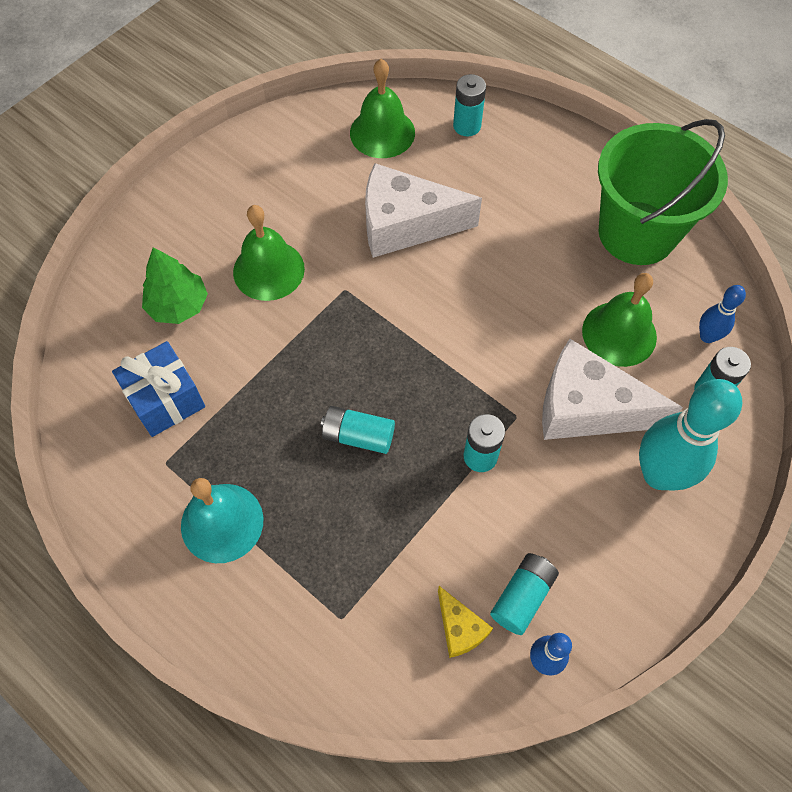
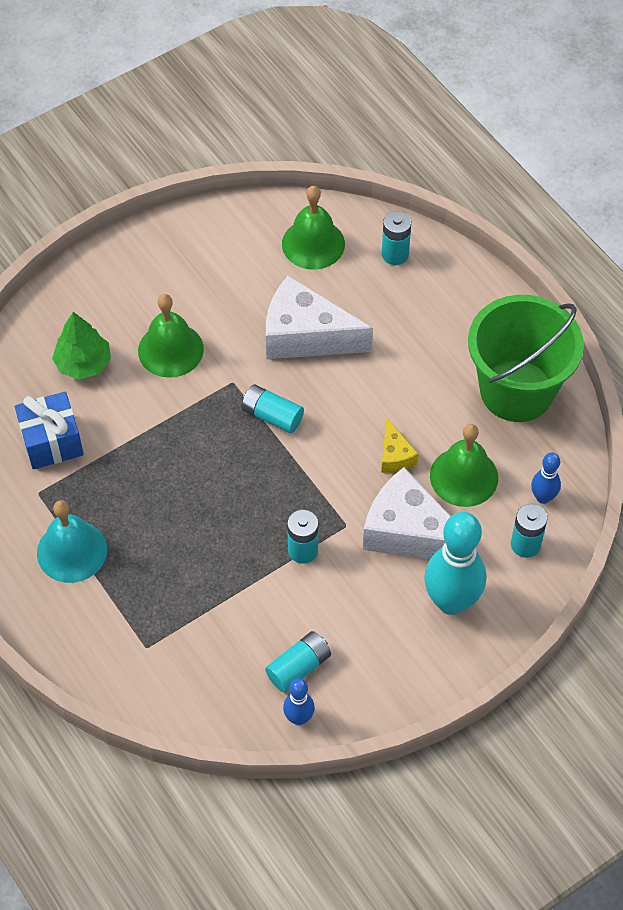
camera: 15 degrees right, 5 degrees down
turquoise battery [321,406,395,454] -> turquoise battery moved to [241,384,304,433]
yellow cheese [438,586,493,658] -> yellow cheese moved to [381,419,418,473]

